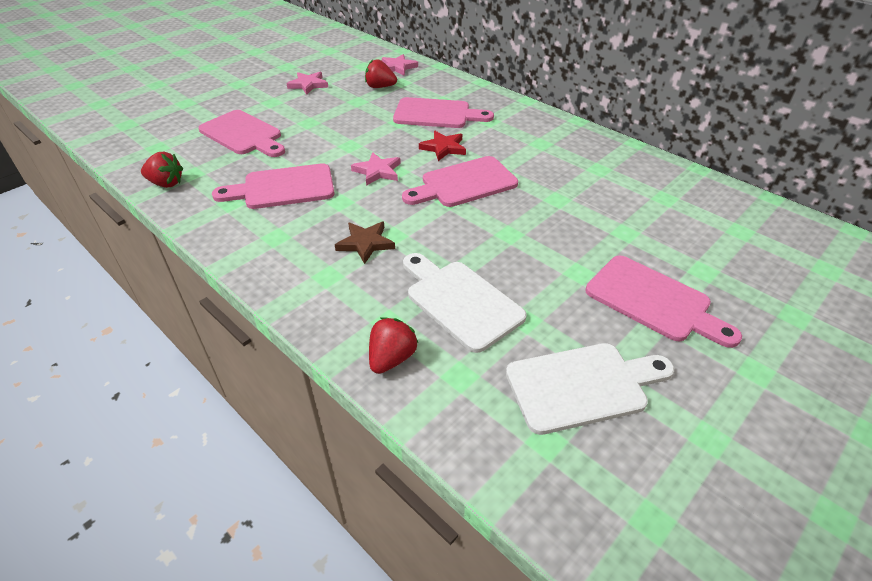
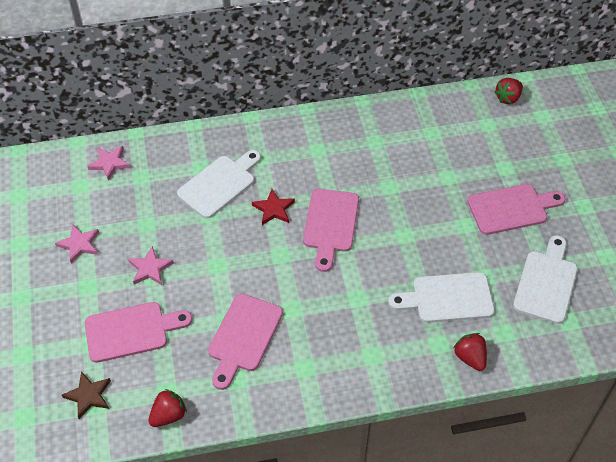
camera: 55 degrees left, 10 degrees up
brown star [335,222,395,264] -> brown star moved to [62,372,111,419]
pink star [351,152,401,186] -> pink star moved to [128,246,174,285]
red strawberry [365,59,397,88] -> red strawberry moved to [494,78,523,104]
pink cutting board [393,97,494,128] -> white cutting board [177,150,261,219]

